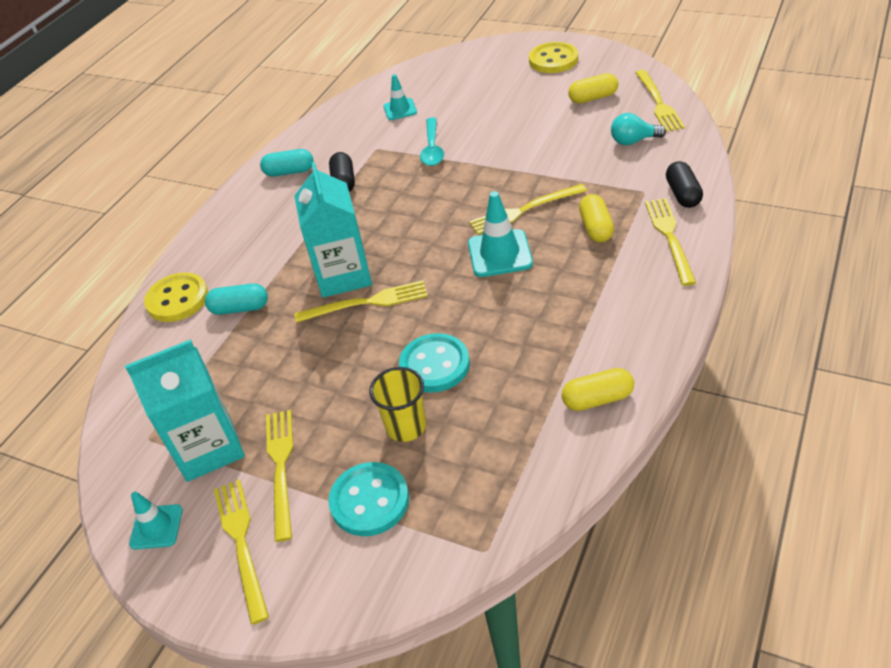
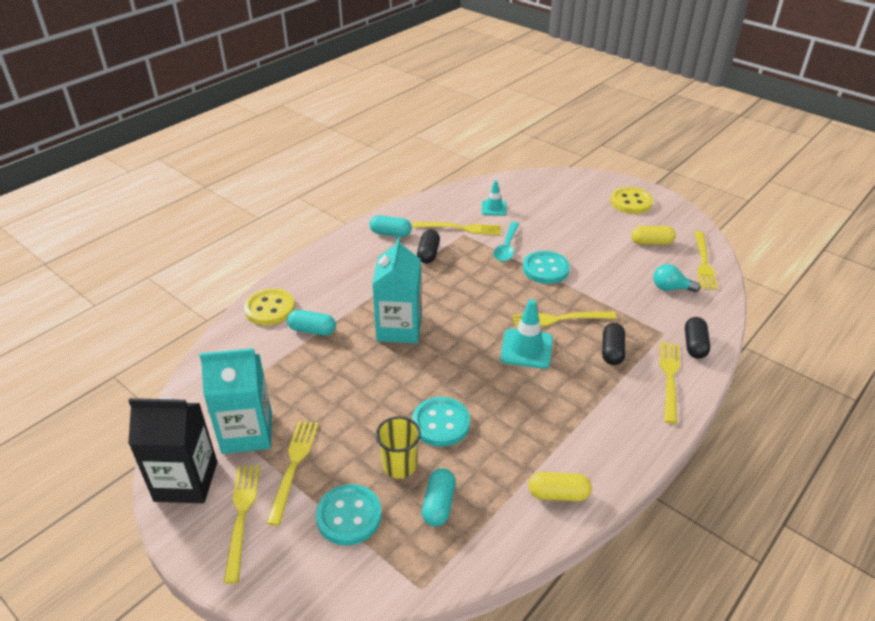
camera: 10 degrees right, 5 degrees down
turquoise traffic cone [129,492,183,550] -> black carton [128,397,217,503]
yellow fork [295,280,428,323] -> yellow fork moved to [412,222,501,235]
yellow capsule [579,194,614,242] -> black capsule [602,323,625,365]
none -> turquoise capsule [422,468,455,527]
none -> turquoise button [523,251,570,284]

